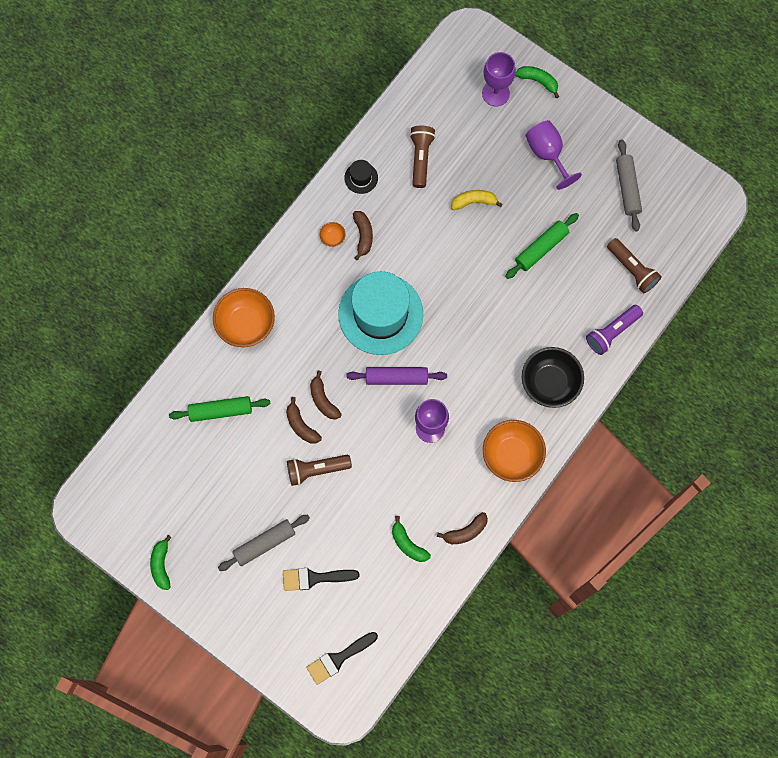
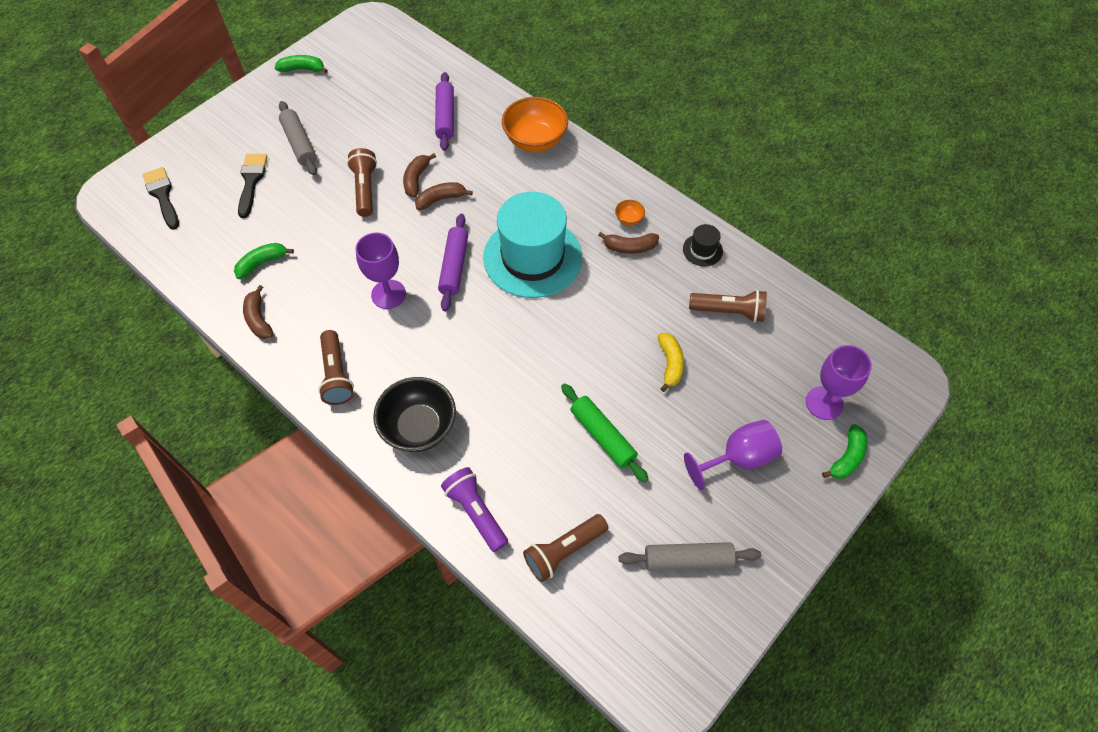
camera: 95 degrees right, 15 degrees down
green rolling pin [169,396,270,422] -> purple rolling pin [435,72,454,151]
brown banana [286,397,322,444] -> brown banana turned 45 degrees counterclockwise [403,153,436,197]
orange bowl [483,420,546,482] -> brown flashlight [318,330,354,405]

